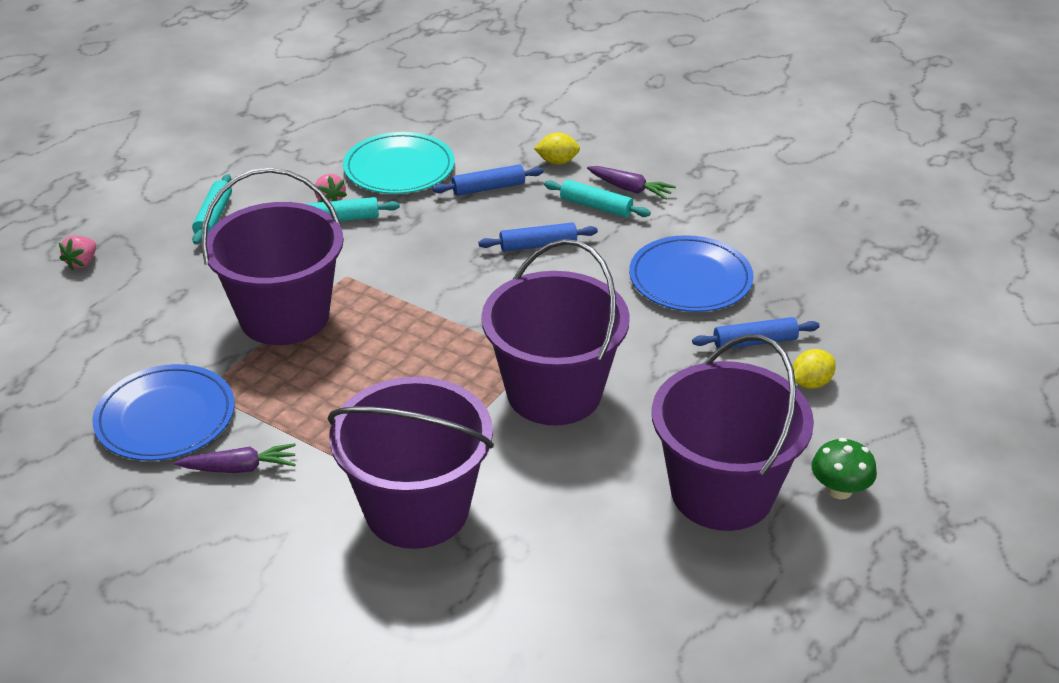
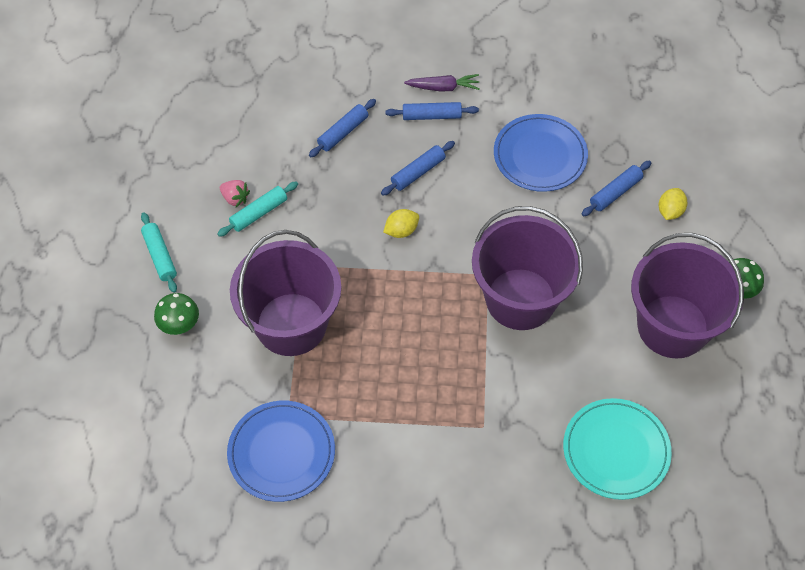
camera: 30 degrees left, 20 degrees up
pink strawberry [59,235,96,270] -> none
purple carrot [175,443,296,473] -> none
purple bucket [328,377,494,549] -> none
turquoise plate [343,132,455,194] -> turquoise plate moved to [563,398,672,500]
yellow lemon [534,132,580,165] -> yellow lemon moved to [383,209,419,238]
turquoise rolling pin [544,180,651,218] -> blue rolling pin [385,102,479,120]
none -> green mushroom [154,293,199,335]

